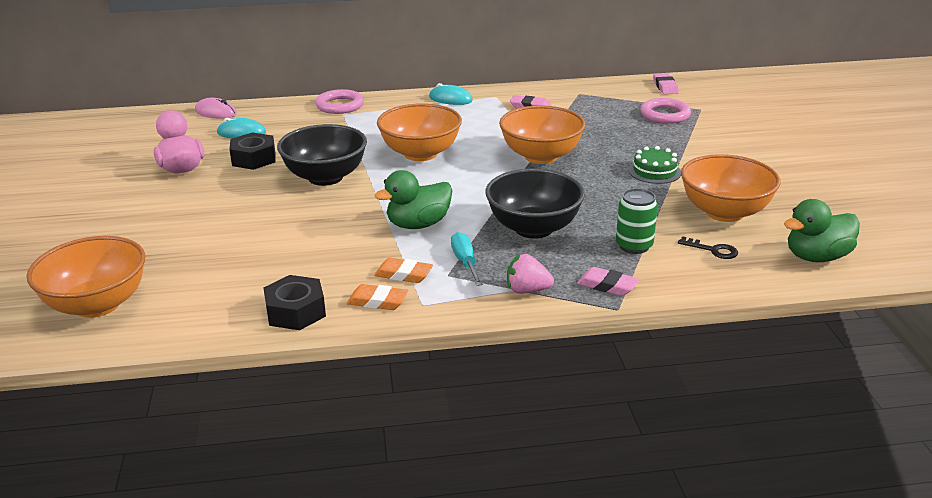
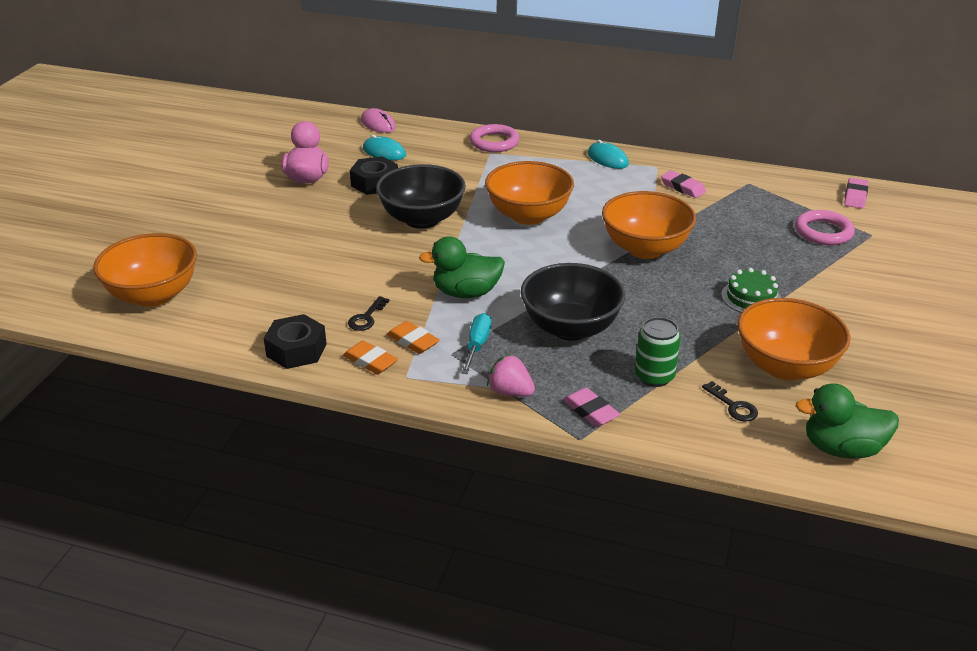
camera: 25 degrees right, 5 degrees up
none -> black key [348,296,389,331]

